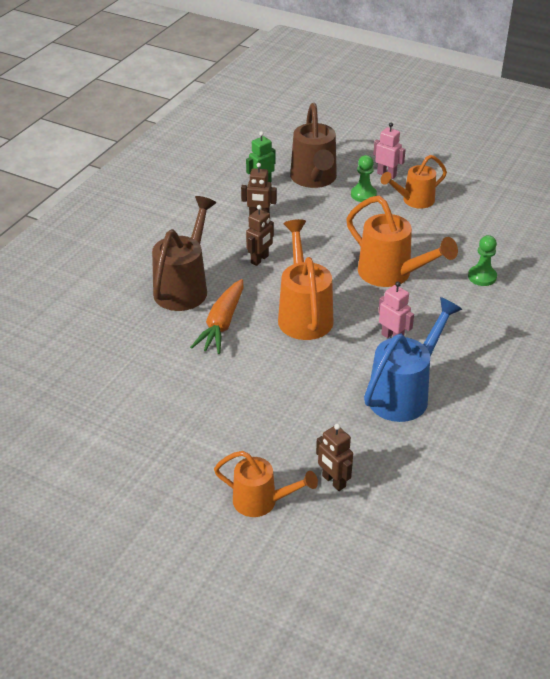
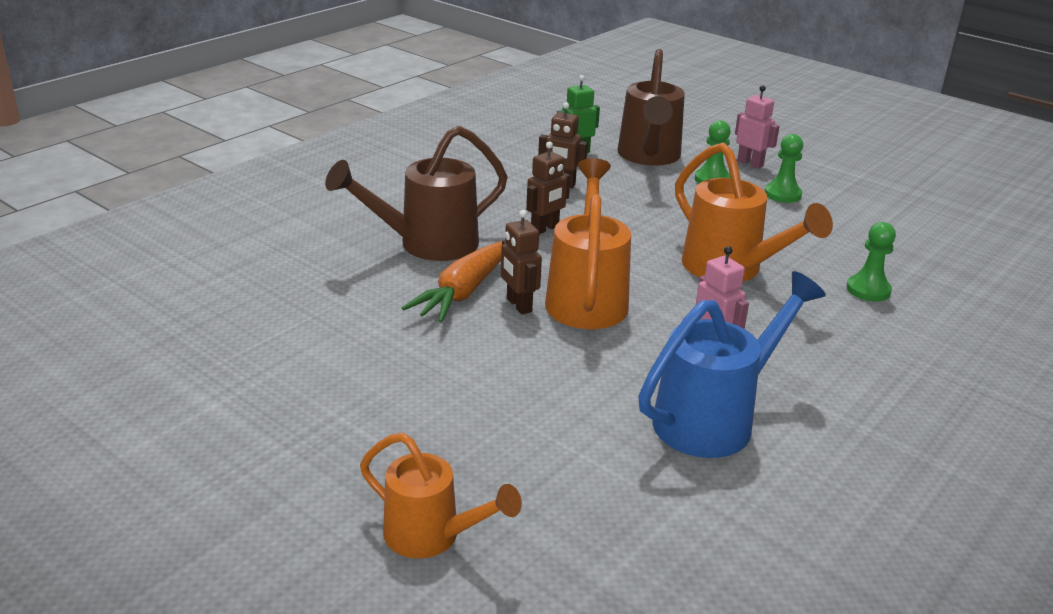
camera: 10 degrees right, 10 degrees down
brown watering can [152,196,216,311] -> brown watering can turned 150 degrees counterclockwise [325,126,508,261]
brown robot [316,424,353,491] -> brown robot moved to [501,210,542,314]
orange watering can [381,155,447,209] -> green pawn [765,134,803,203]

